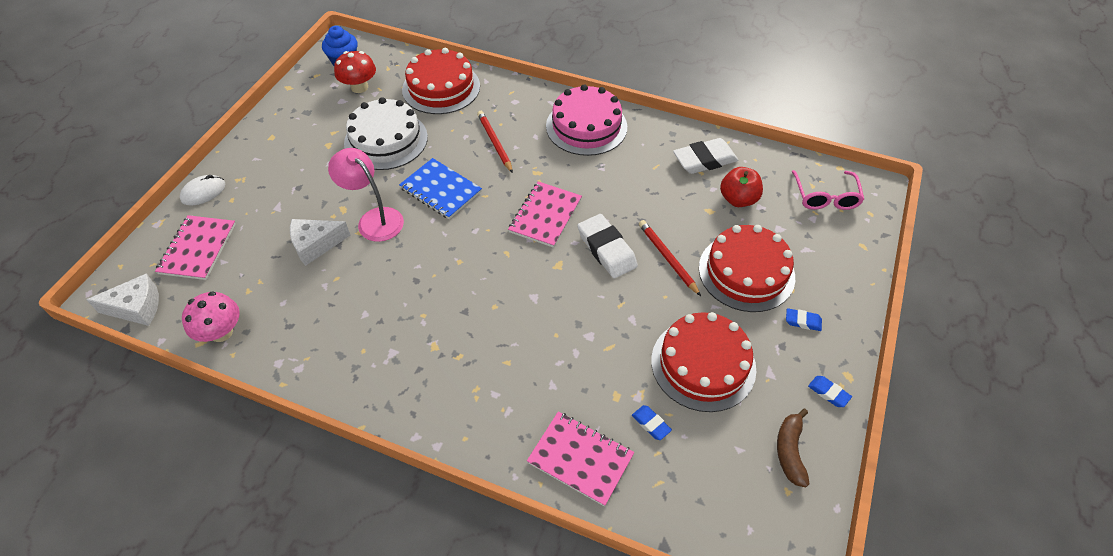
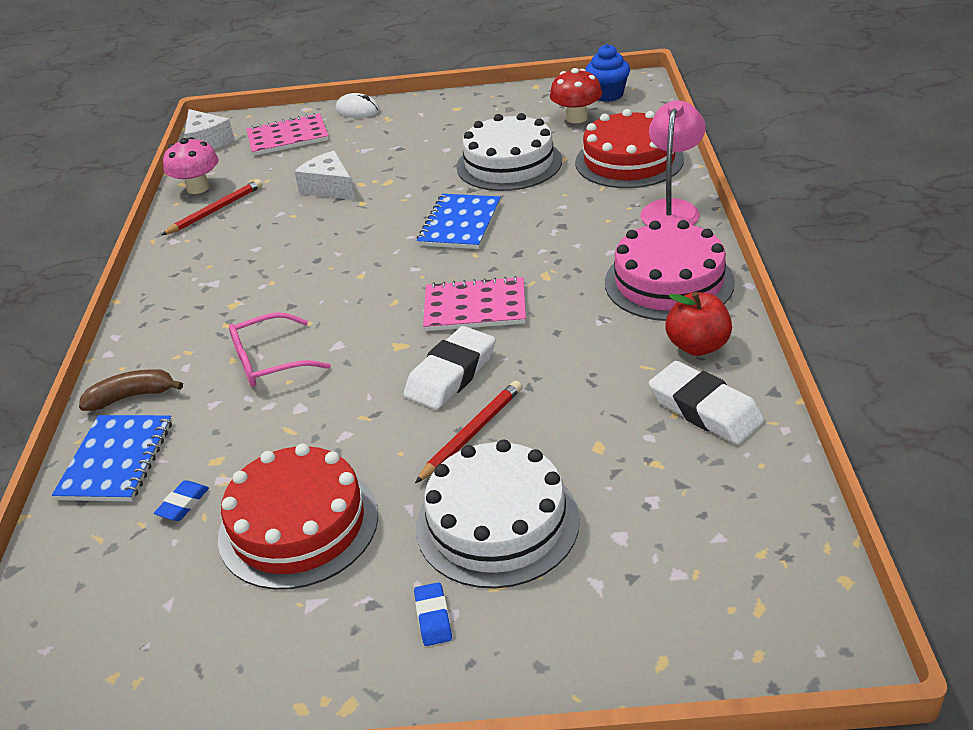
camera: 70 degrees right, 15 degrees down
pink lamp [328,148,404,242] -> pink lamp moved to [640,100,706,226]
red pencil [477,111,513,173] -> red pencil moved to [162,179,263,235]
pink notebook [527,411,634,507] -> blue notebook [52,415,172,501]
red cake [699,225,795,312] -> white cake [416,440,580,589]
red apple [720,167,763,207] -> red apple moved to [665,292,732,356]
brown banana [777,409,809,487] -> brown banana moved to [79,369,183,411]
pink glasses [792,170,864,210] -> pink glasses moved to [229,312,331,387]
blue eraser [808,376,852,407] -> none

